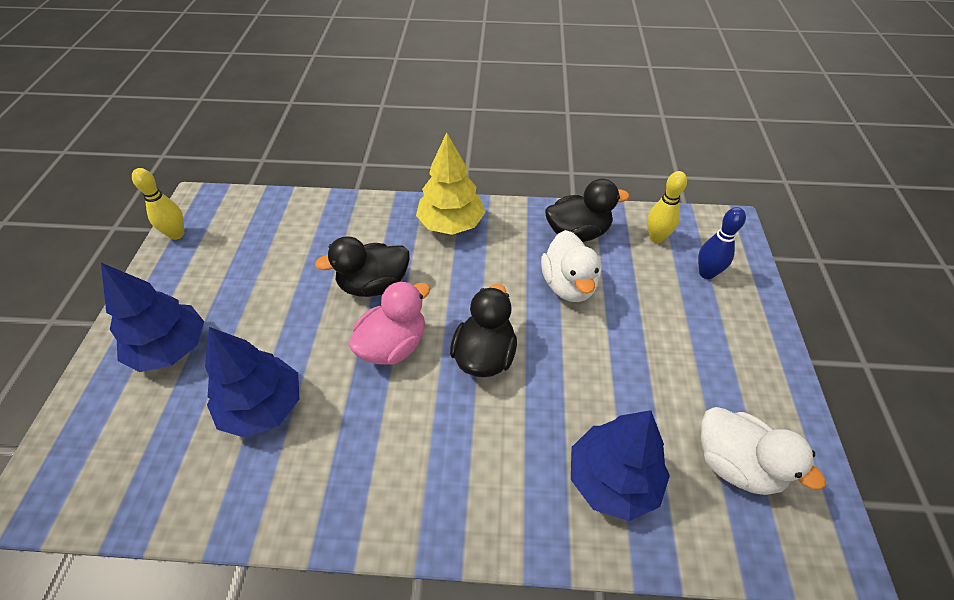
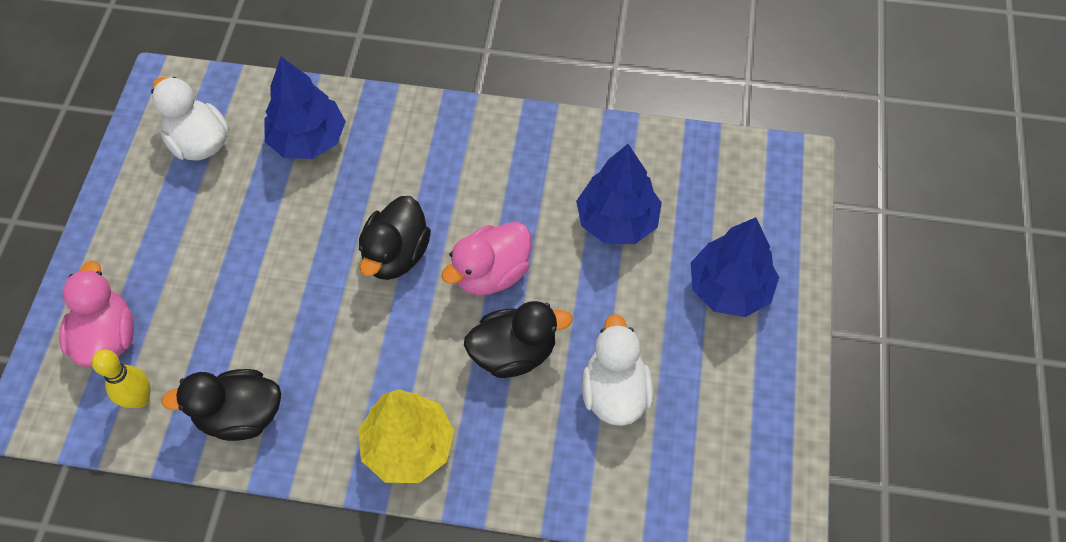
camera: 175 degrees left, 10 degrees up
yellow bowling pin [132,168,184,240] -> none
white duck [541,230,601,302] -> white duck moved to [582,314,654,426]
blue bowling pin [698,207,746,279] -> pink duck [60,261,134,367]

